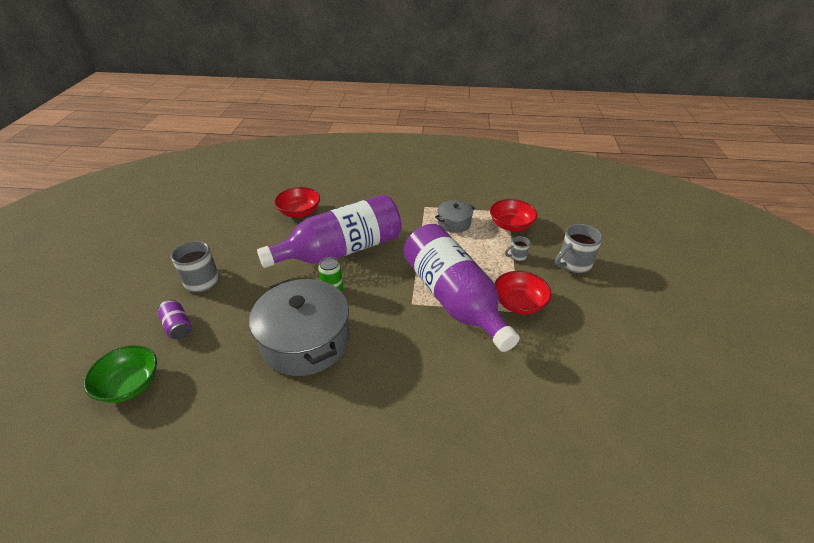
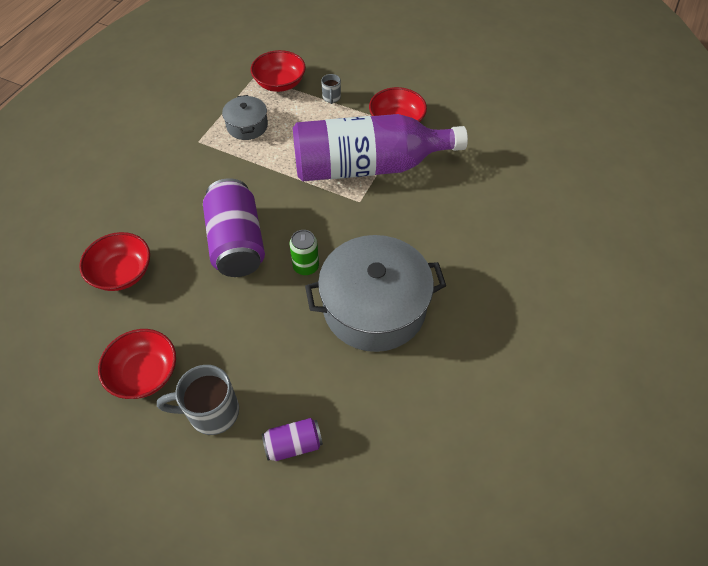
camera: 70 degrees left, 15 degrees up
green bowl [83,345,157,403] -> none
purple bottle [257,194,402,268] -> purple can [203,178,265,277]
grey mug [555,224,603,273] -> none
none -> red bowl [98,329,176,399]

